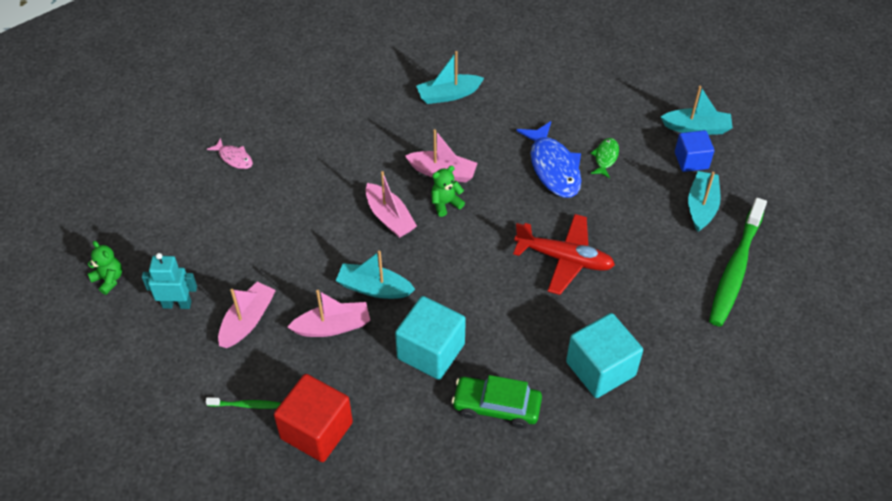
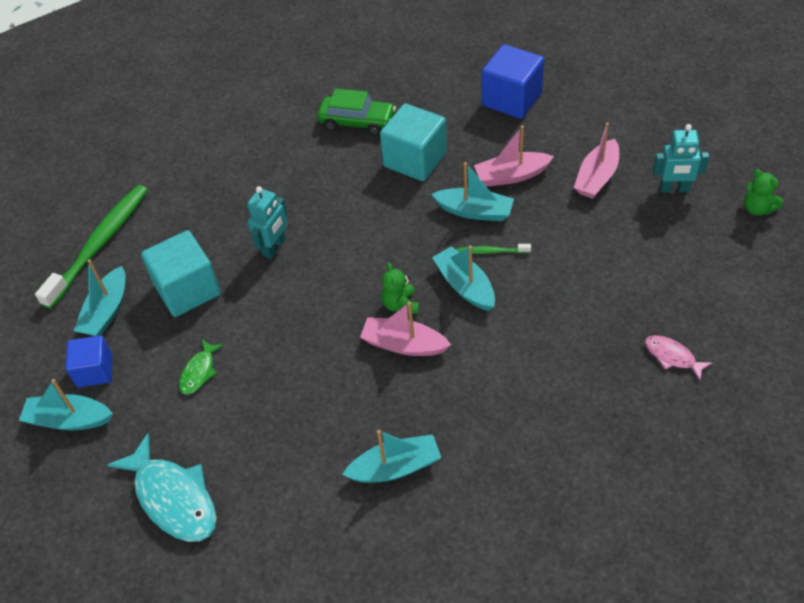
camera: 175 degrees left, 0 degrees up
green toothbrush [206,397,281,409] -> green toothbrush moved to [457,244,531,254]
red cube [274,374,353,462] -> blue cube [482,44,544,119]
pink boat [366,171,417,238] -> turquoise boat [432,246,495,311]
green teddy bear [431,166,465,217] -> green teddy bear turned 105 degrees clockwise [381,263,419,314]
red plane [513,214,615,295] -> turquoise robot [247,186,288,259]
blue fish [516,121,581,198] -> none
turquoise cube [566,313,643,398] -> turquoise cube moved to [141,230,221,317]
none -> turquoise fish [107,433,217,542]

